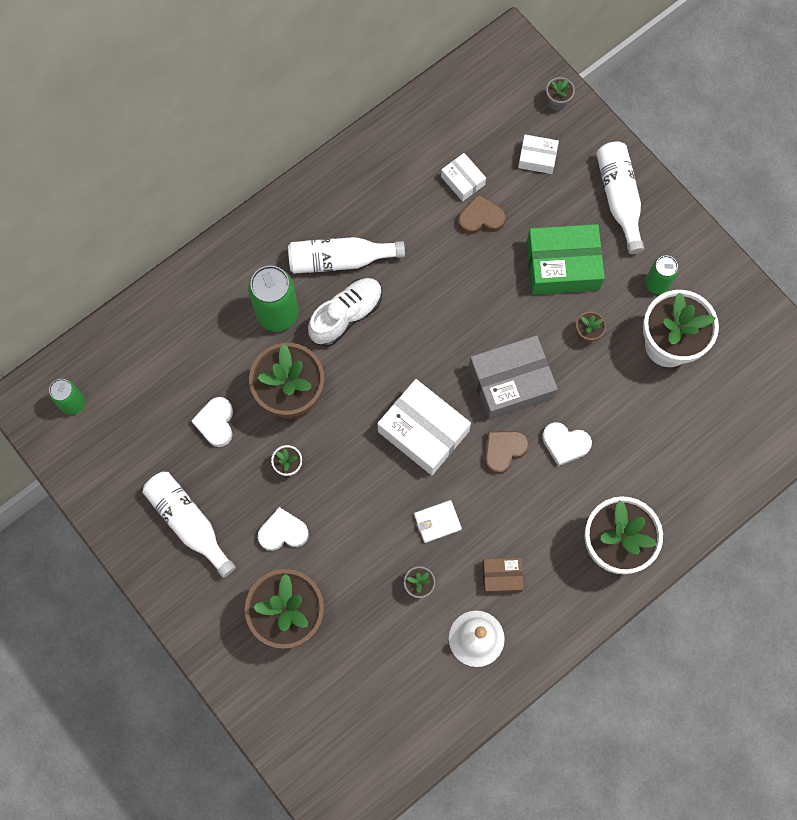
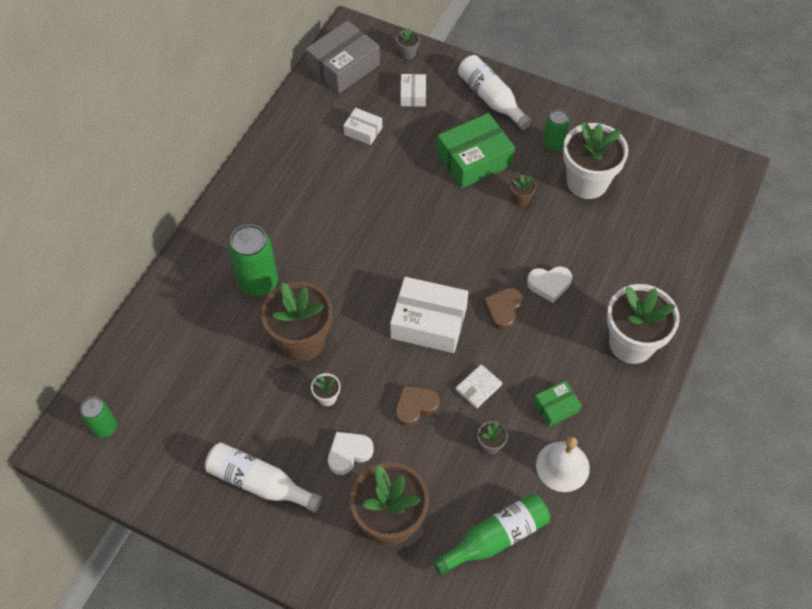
camera: 25 degrees left, 15 degrees down
white heart [191,397,233,447] -> none
white bottle [288,237,405,274] -> none
white shoe [308,278,382,347] -> none
brown heart [458,194,506,235] -> brown heart moved to [395,385,440,427]
grey box [469,335,558,420] -> grey box moved to [305,20,380,94]
brown box [482,558,524,593] -> green box [533,381,581,427]
white box [518,135,559,174] -> white box turned 75 degrees counterclockwise [400,74,426,107]
none -> green bottle [433,493,550,576]

